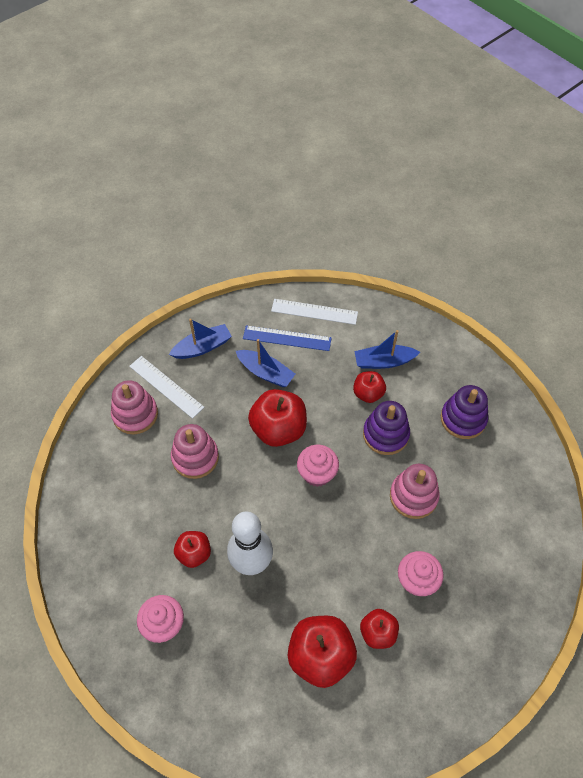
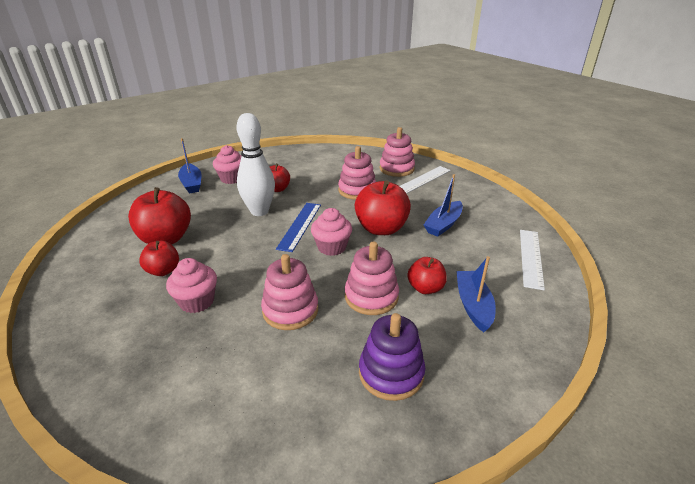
camera: 95 degrees right, 25 degrees down
blue boat [169,319,232,359] -> blue boat moved to [178,138,201,193]
blue ruler [243,325,332,351] -> blue ruler moved to [276,203,321,252]
purple stacking toy [363,401,410,455] -> pink stacking toy [345,241,399,315]

